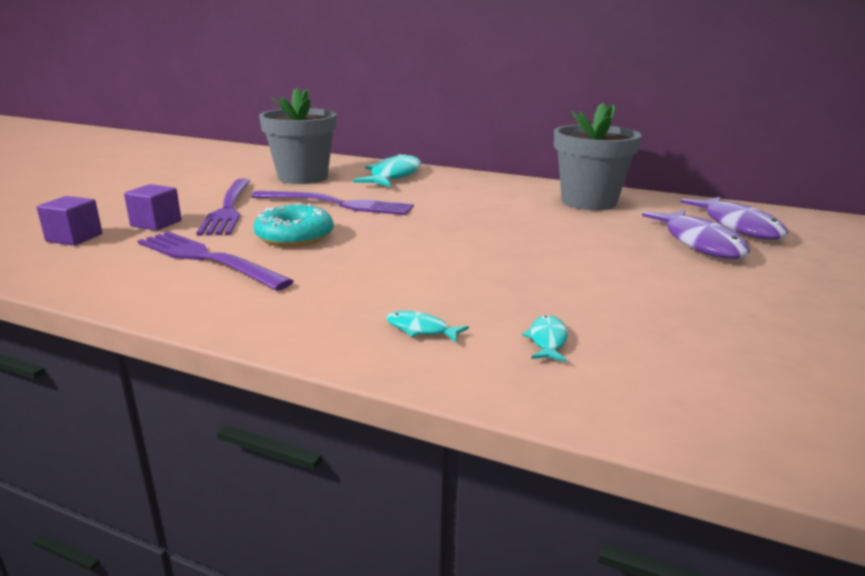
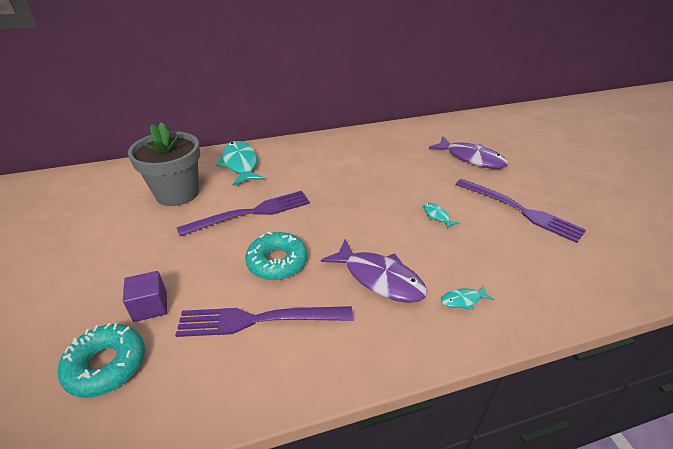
camera: 40 degrees left, 15 degrees up
purple cube [37,196,102,246] -> turquoise donut [58,323,145,398]
purple fork [196,179,250,236] -> purple fork moved to [455,179,586,243]
turquoise fish [522,315,568,362] -> turquoise fish moved to [423,202,460,229]
grey flower pot [554,103,642,210] -> none
purple fish [680,197,788,240] -> purple fish moved to [321,240,428,303]

